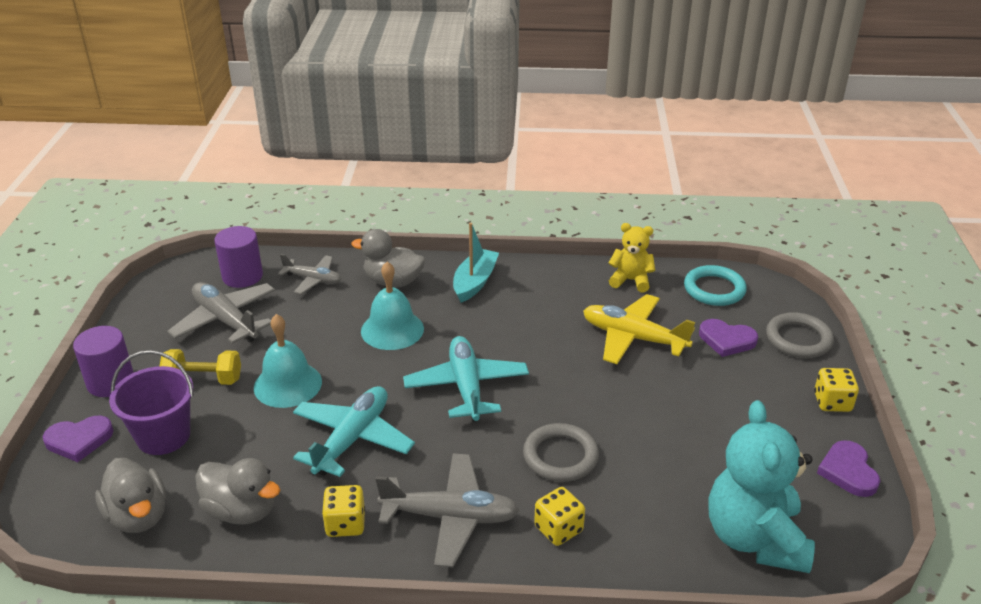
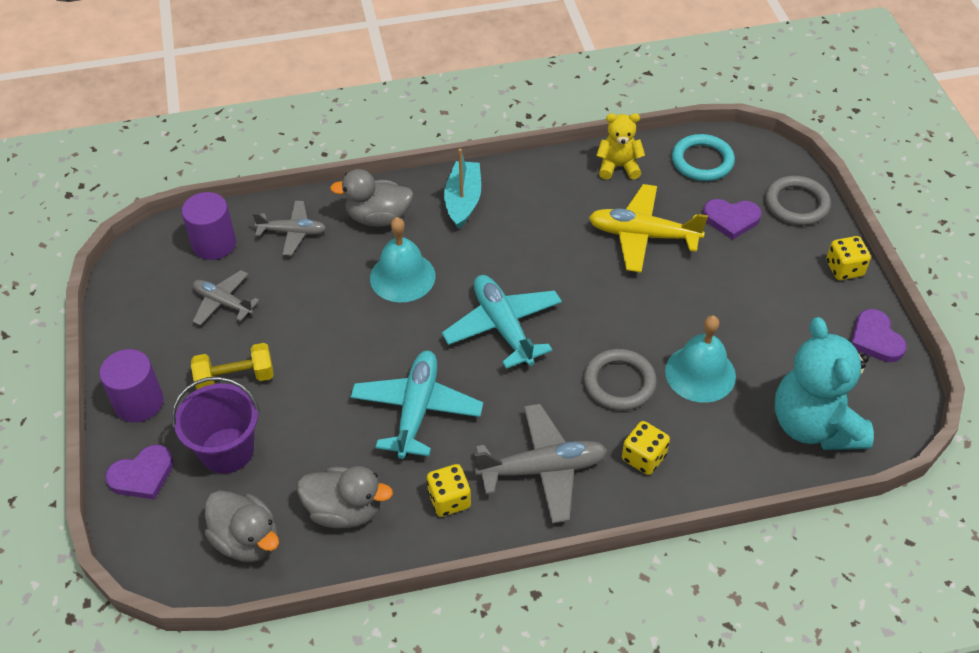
camera: 15 degrees left, 15 degrees up
grey plane [167,282,275,344] -> grey plane [193,270,260,326], size x0.62
turquoise bell [254,314,322,408] -> turquoise bell moved to [665,315,736,403]

